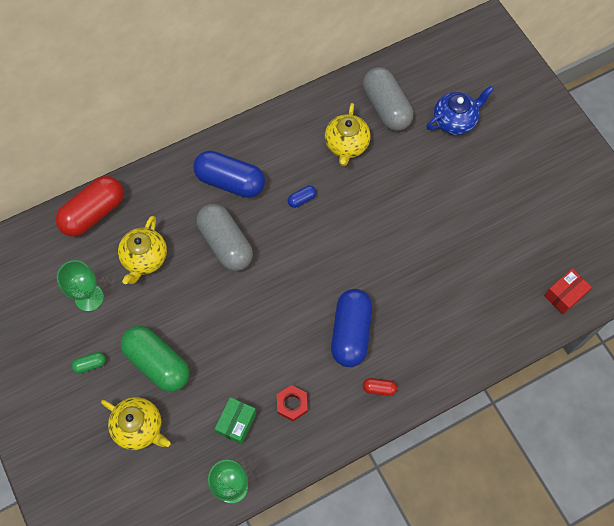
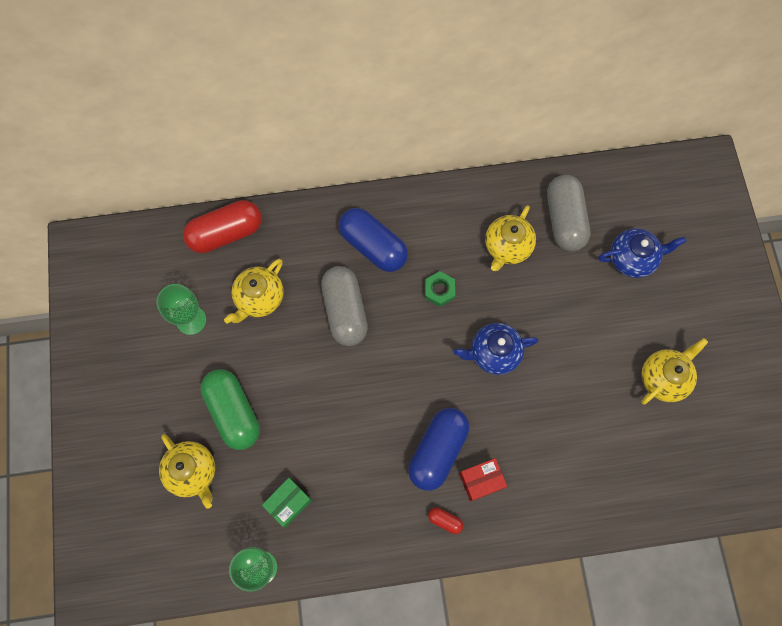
camera: 20 degrees right, 5 degrees up
green capsule [72,352,106,373] -> none
red nut [277,385,308,421] -> none
blue capsule [288,185,316,208] -> green nut [425,271,455,307]
red box [544,269,592,314] -> red box moved to [459,458,507,502]
none -> blue teapot [454,323,538,375]
none -> yellow teapot [641,338,708,405]

